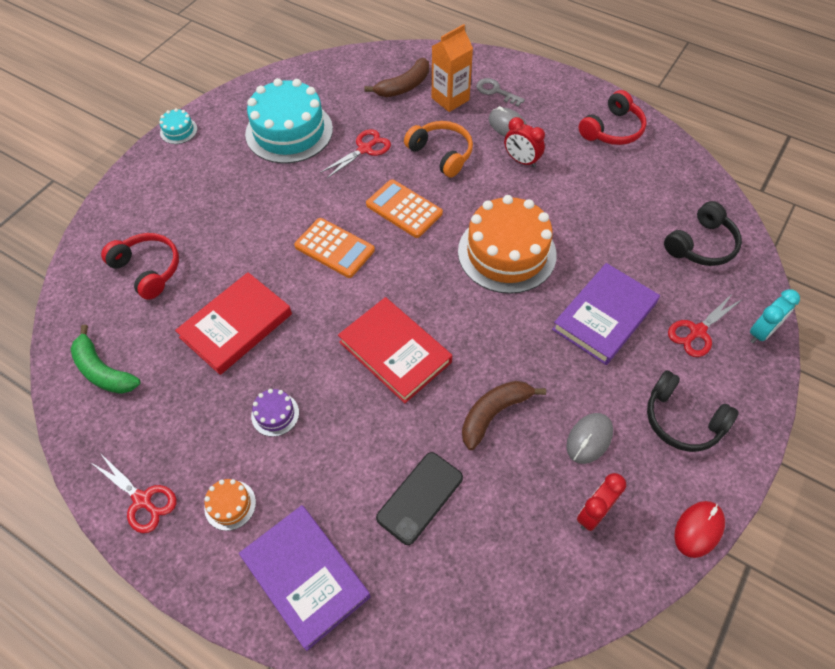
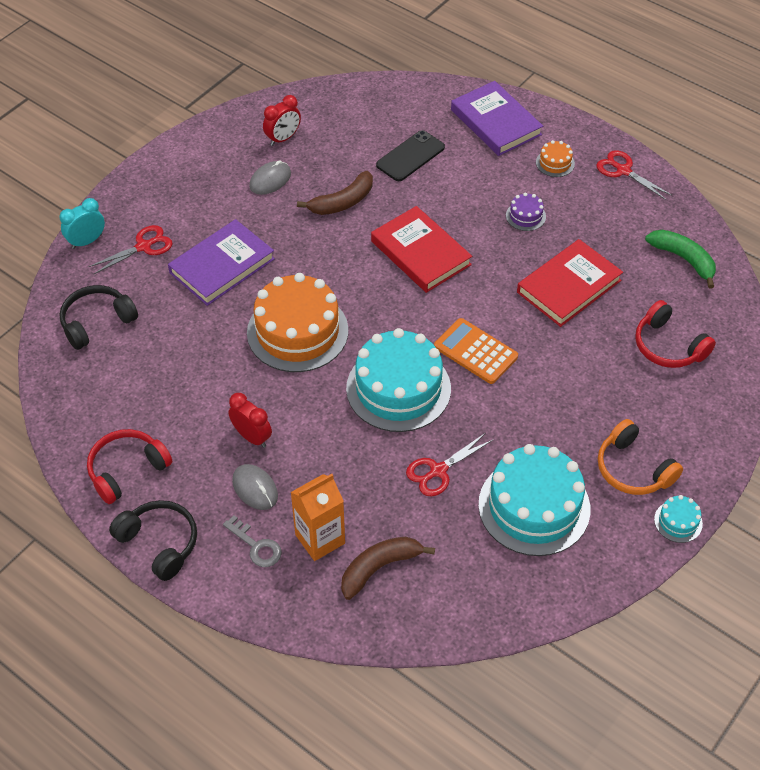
camera: 175 degrees left, 5 degrees down
orange calculator [366,179,443,238] -> turquoise cake [346,328,451,432]
orange headphones [404,121,473,177] -> orange headphones moved to [598,419,683,495]
black headphones [647,370,739,452] -> black headphones moved to [109,500,197,581]
red mouse [674,501,725,558] -> none

